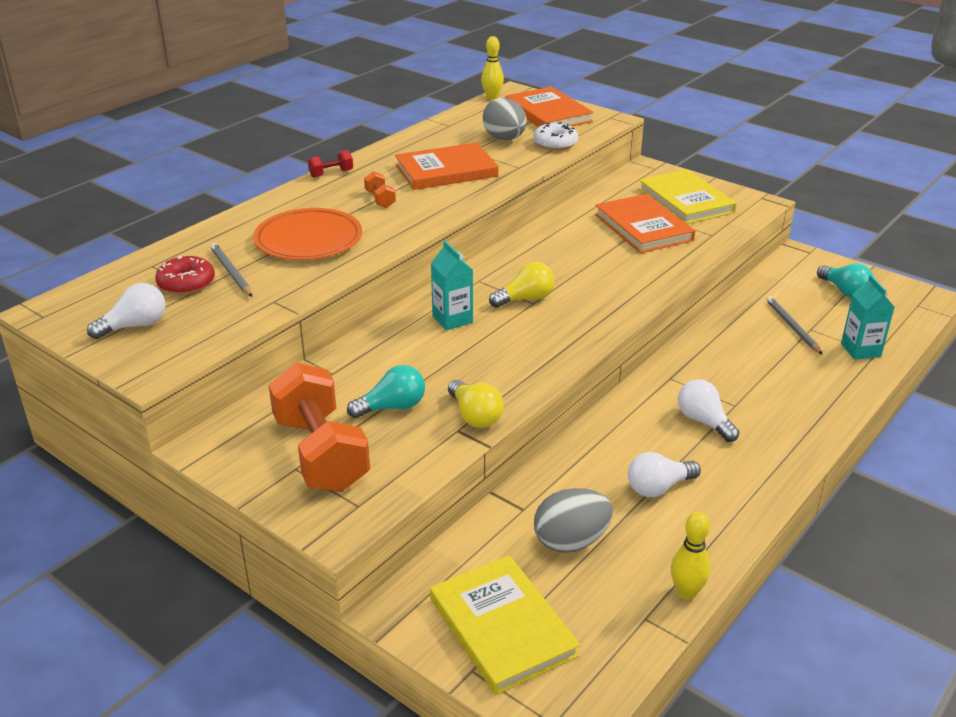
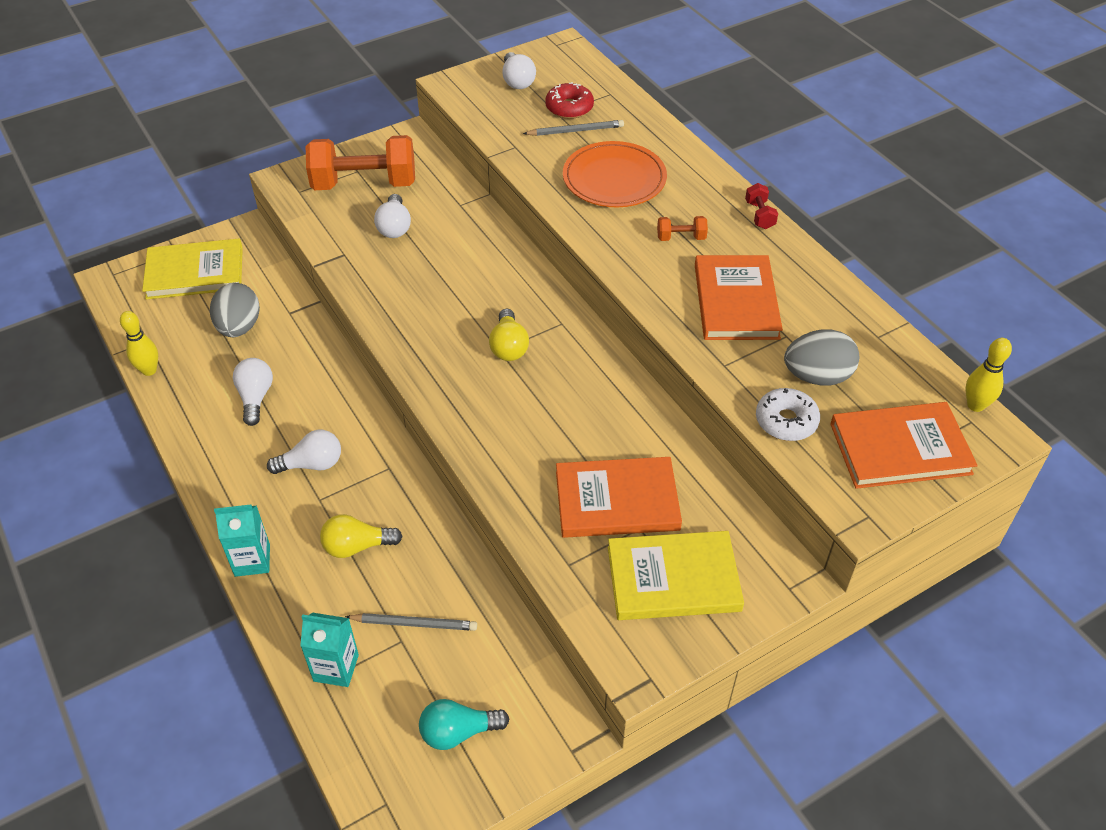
camera: 110 degrees right, 15 degrees up
turquoise light bulb [347,365,425,418] -> white light bulb [374,194,411,238]
turquoise carton [431,241,473,330] -> turquoise carton moved to [214,505,270,577]
yellow light bulb [448,380,504,428] -> yellow light bulb moved to [320,514,403,558]

